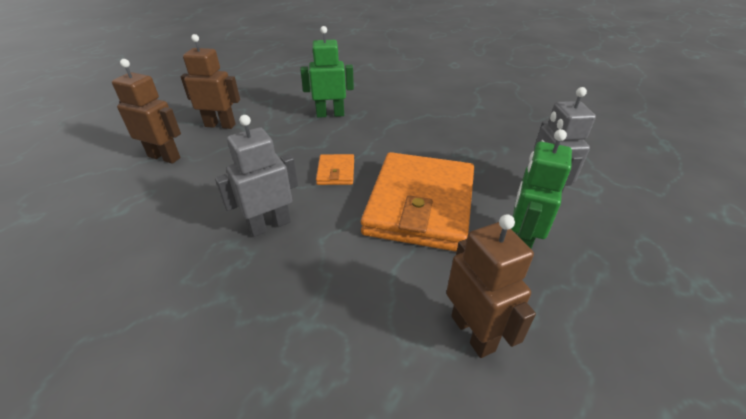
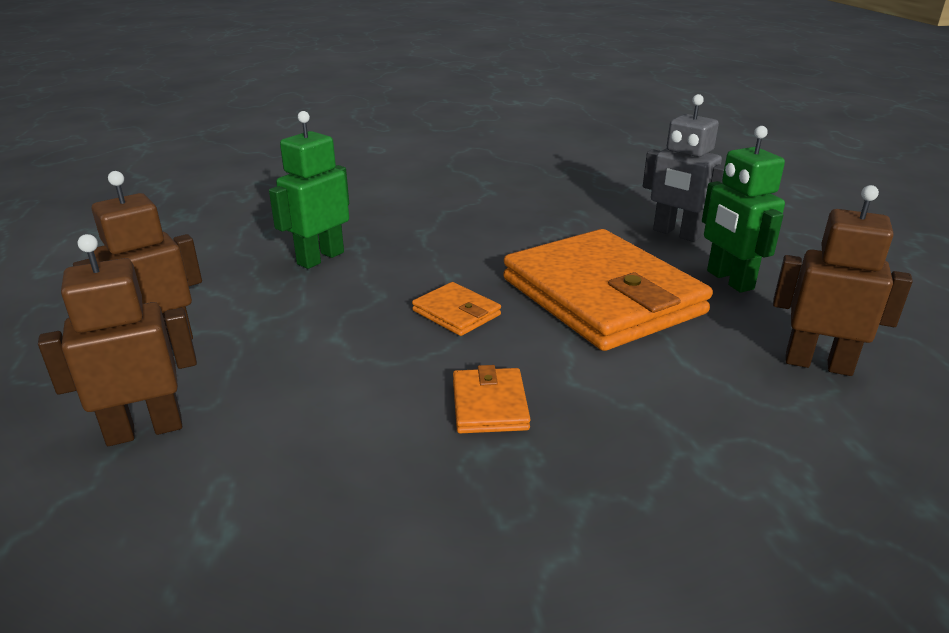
camera: 45 degrees left, 10 degrees down
grey robot [215,115,298,237] -> orange wallet [453,365,531,433]

